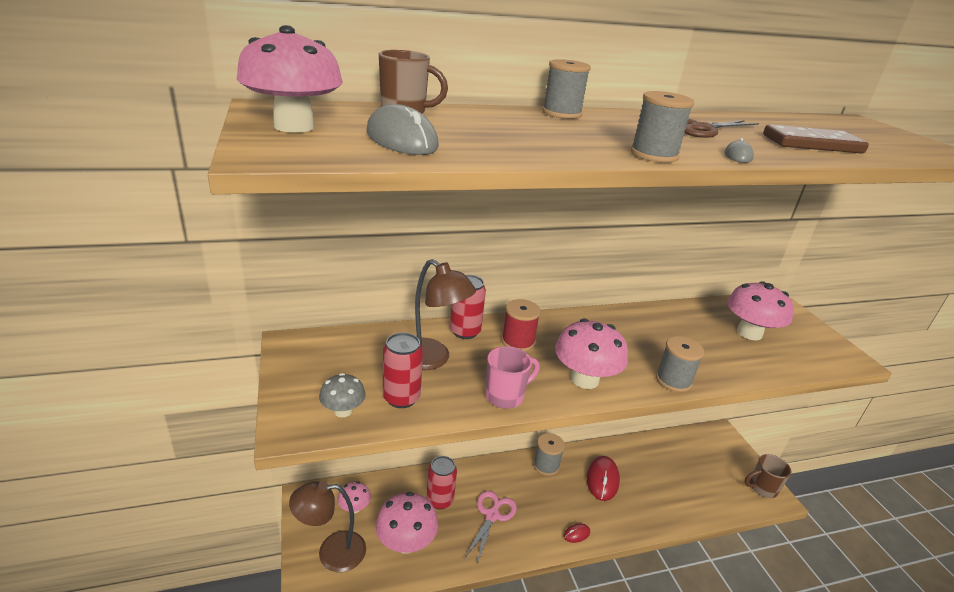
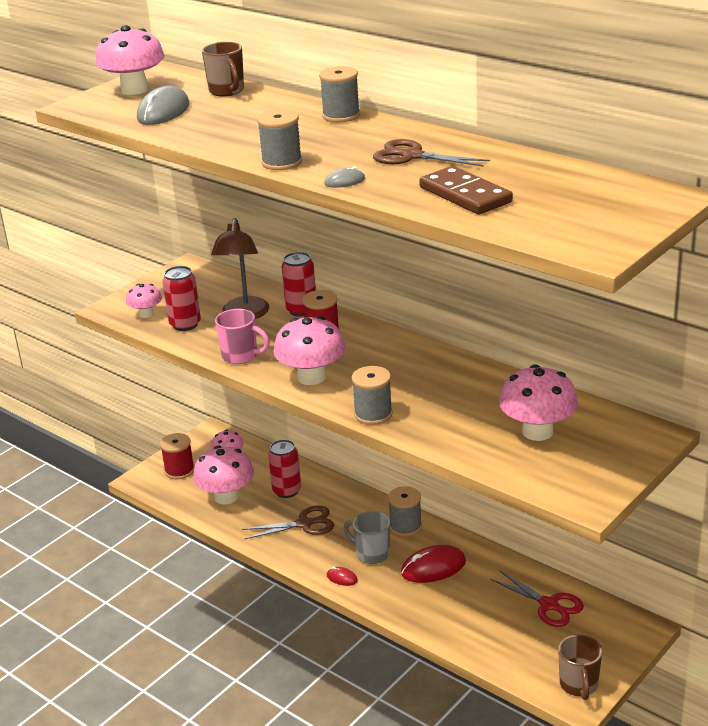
camera: 60 degrees right, 0 degrees up
brown lamp [289,481,366,572] -> red spool [160,433,194,479]
grey mushroom [319,373,366,418] -> pink mushroom [126,284,162,318]
pink scissors [464,491,517,564] -> brown scissors [242,505,334,539]
brown mug [744,454,792,498] -> brown mug turned 135 degrees counterclockwise [558,635,602,700]
none -> grey mug [343,511,390,564]
none -> red scissors [490,570,584,627]

